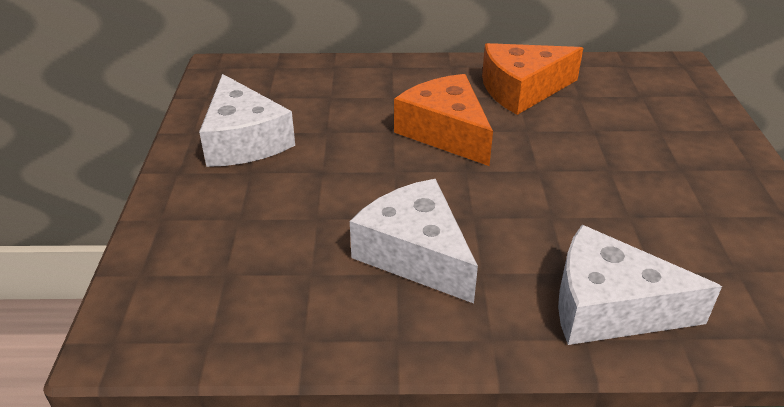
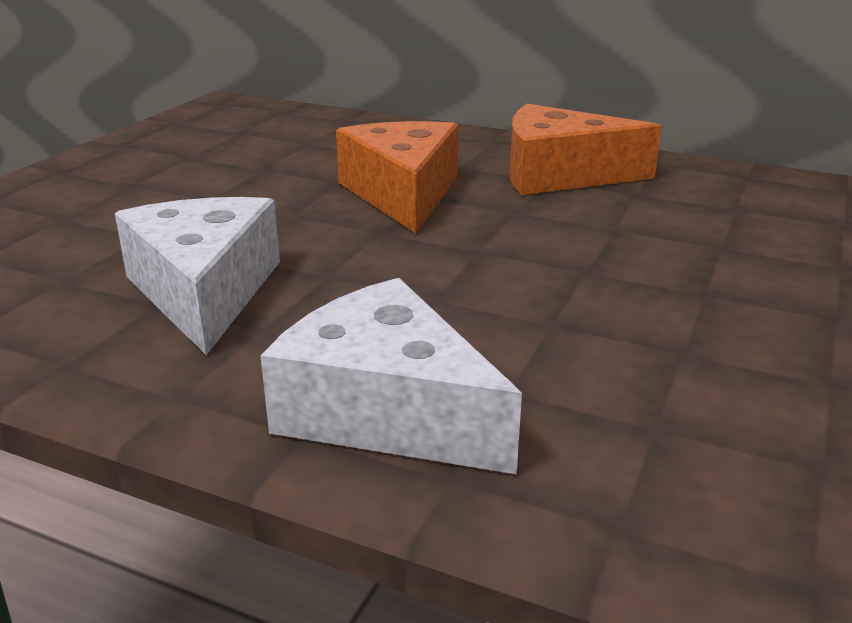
camera: 25 degrees right, 10 degrees down
white cheese [199,74,295,167] -> none

